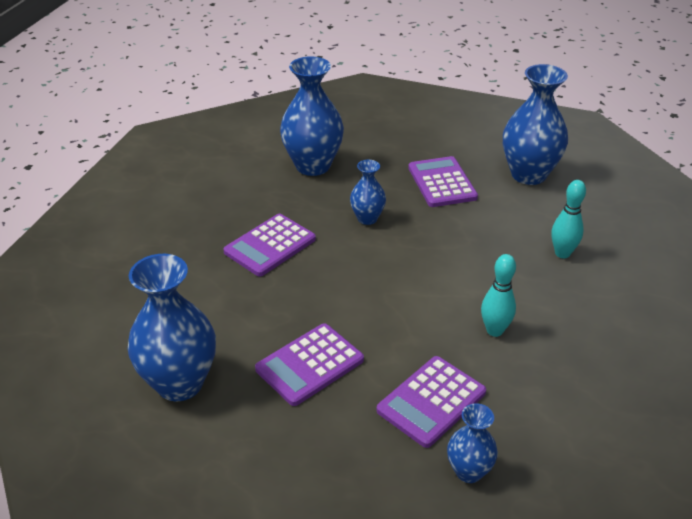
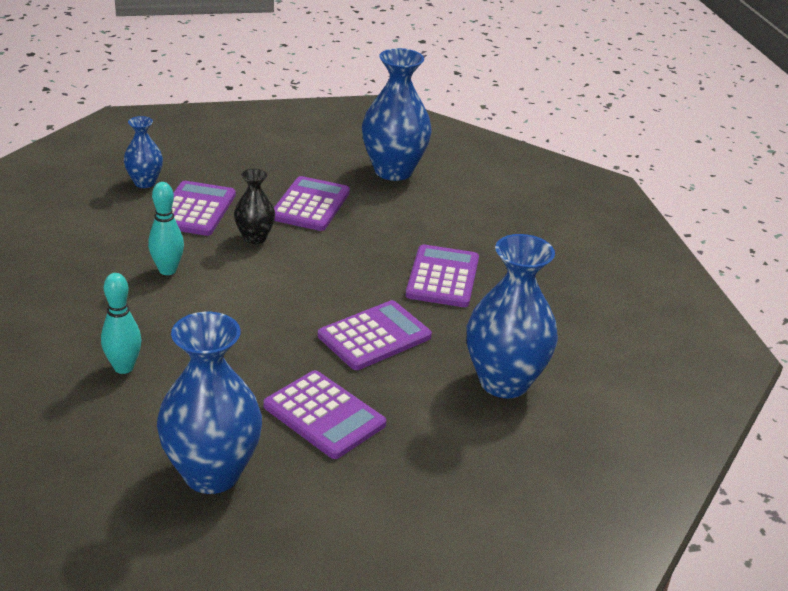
camera: 145 degrees right, 5 degrees down
blue vase [350,160,386,225] -> purple calculator [318,300,432,370]
none -> black vase [234,169,275,244]

